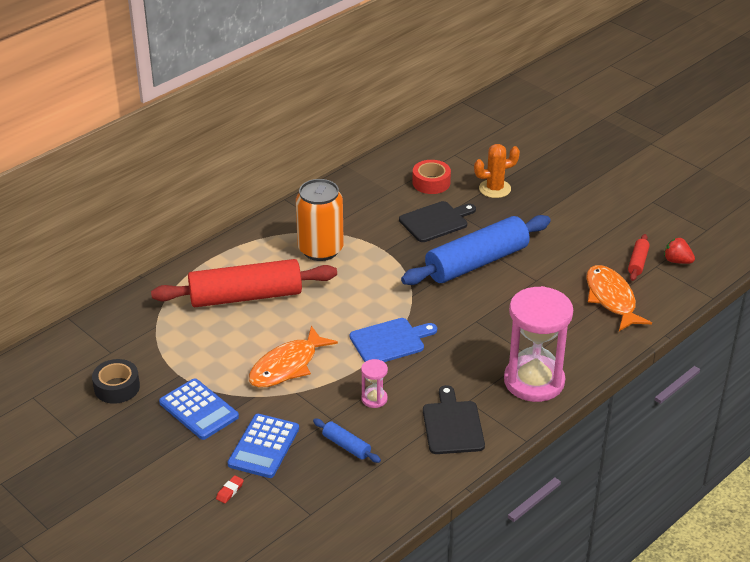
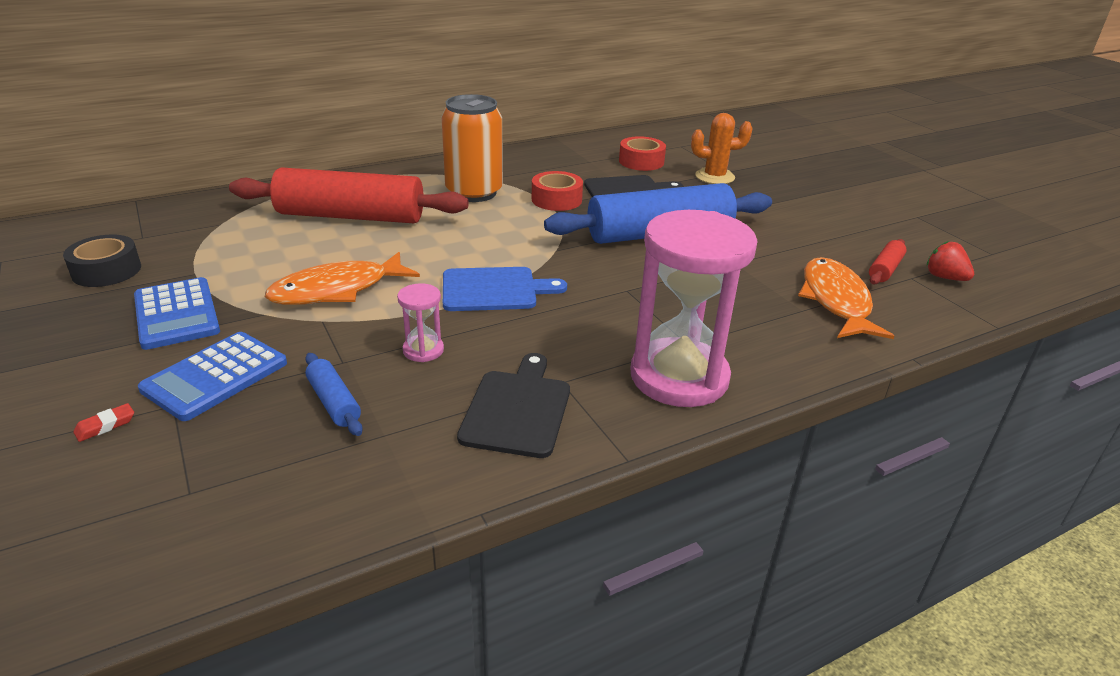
camera: 15 degrees right, 5 degrees down
none -> red tape [532,171,583,211]

